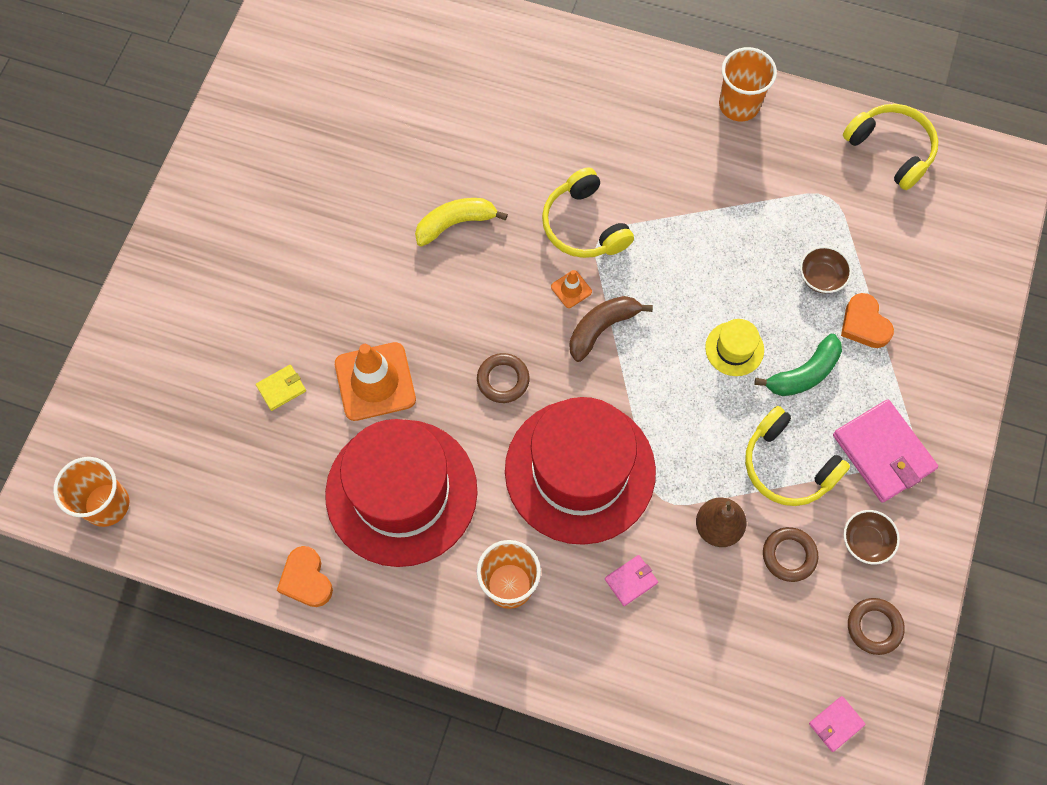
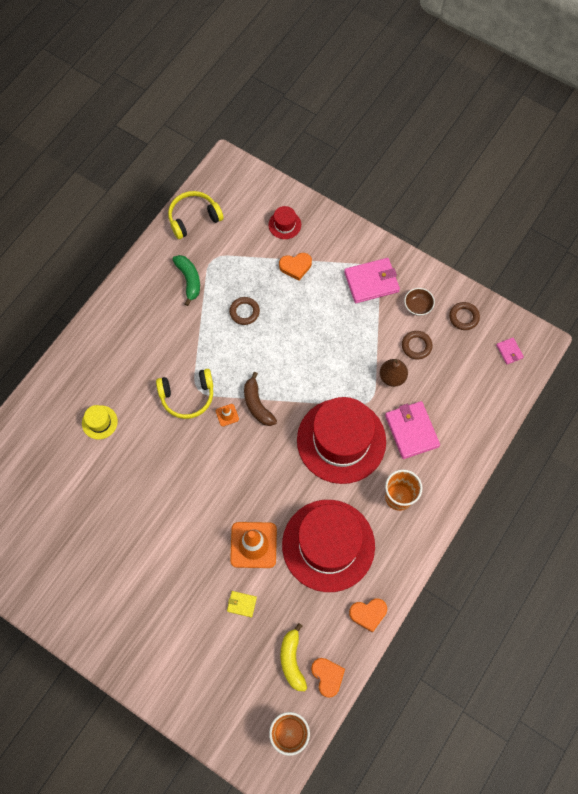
camera: 75 degrees left, 0 degrees up
yellow wallet [256,365,306,411] -> yellow wallet turned 60 degrees counterclockwise [227,591,257,617]
yellow banana [415,198,508,247] -> yellow banana moved to [280,623,307,691]
brown ring [477,353,530,403] -> brown ring moved to [229,297,260,325]
pink wallet [605,555,658,606] -> pink wallet [385,401,440,459], size x2.05
yellow hat [705,319,764,376] -> yellow hat moved to [82,405,118,439]
orange cup [719,47,777,121] -> none
yellow headphones [745,406,850,506] -> none
green banana [754,334,842,396] -> green banana moved to [172,255,200,306]
brown bowl [800,246,852,293] -> none
none -> red hat [268,206,301,239]
none -> orange heart [311,658,345,698]

